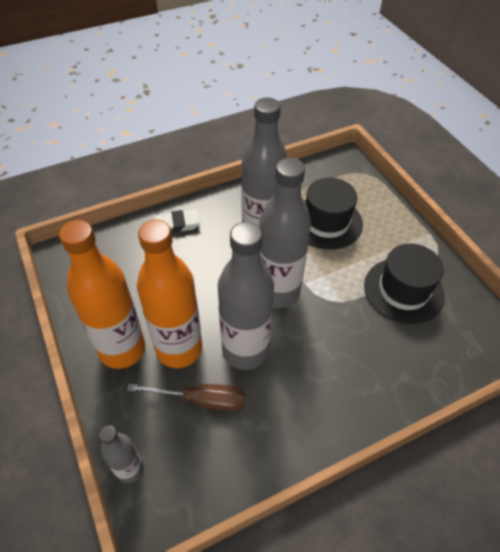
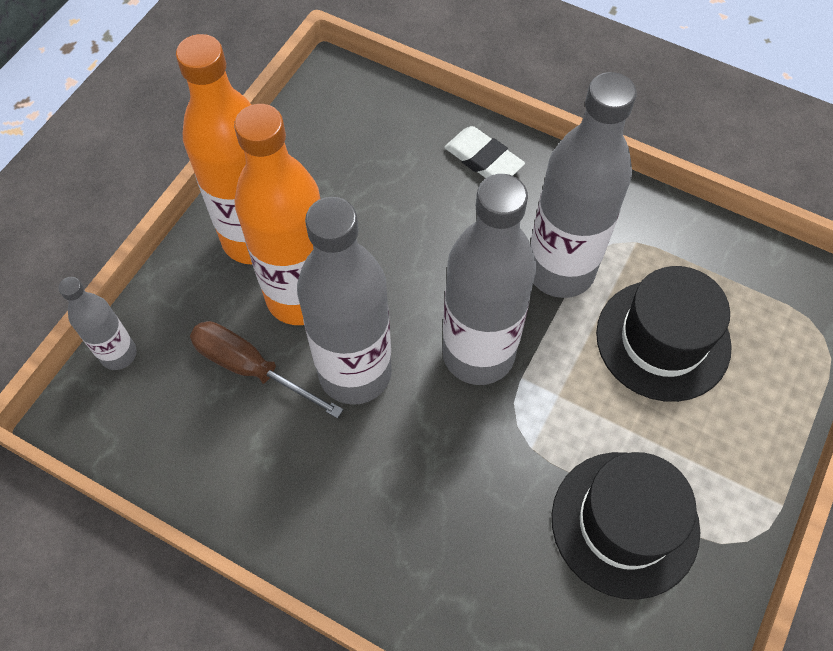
camera: 55 degrees right, 10 degrees up
brown screwdriver [127,384,245,411] -> brown screwdriver turned 150 degrees clockwise [190,321,343,419]

